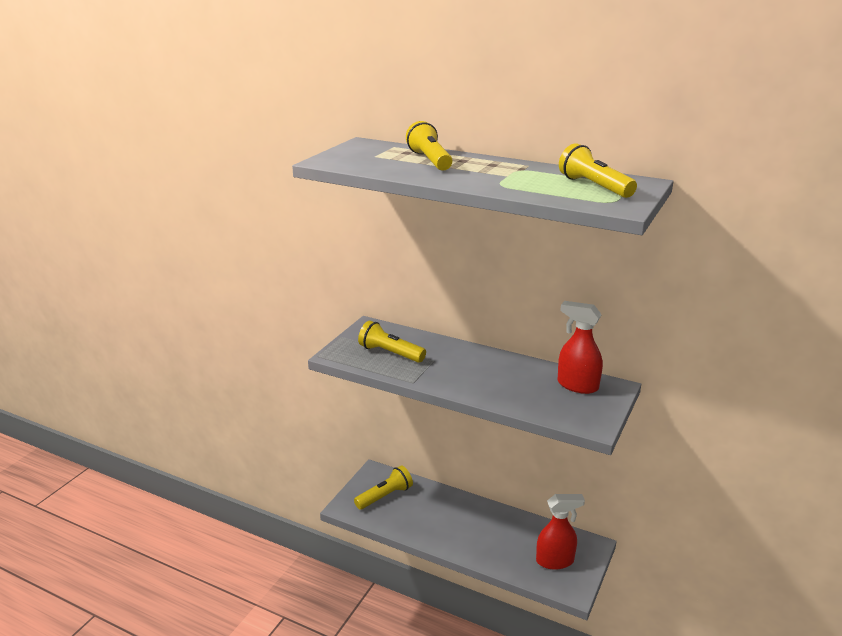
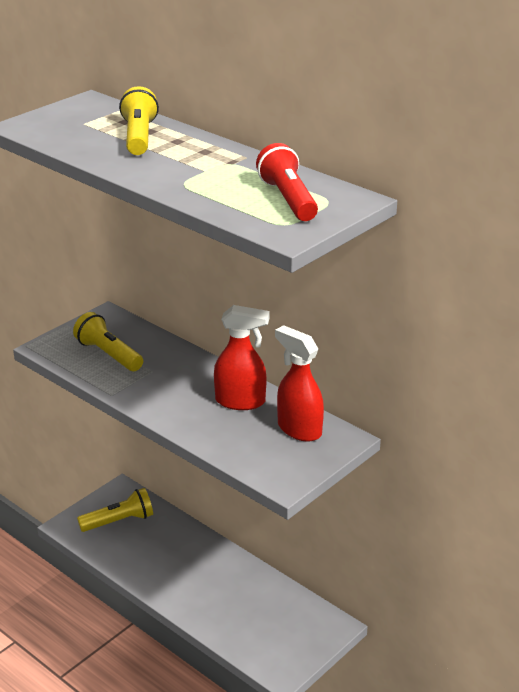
camera: 15 degrees right, 5 degrees up
red spray bottle [536,494,585,570] -> red spray bottle moved to [214,305,270,410]
yellow flashlight [559,143,637,198] -> red flashlight [256,143,318,221]

